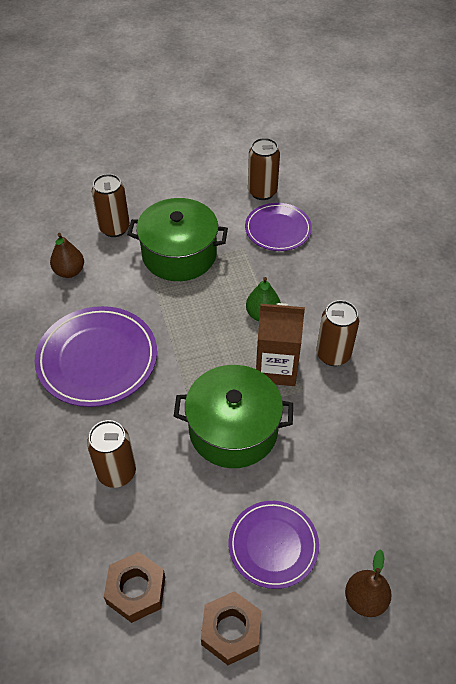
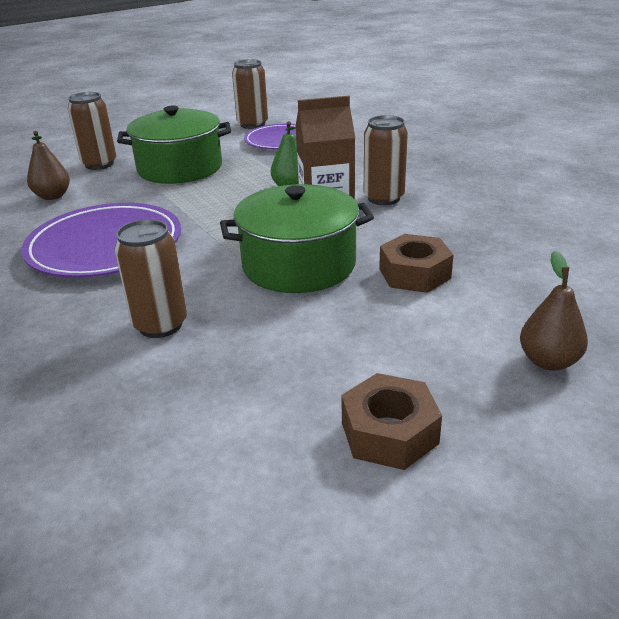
camera: 15 degrees left, 20 degrees down
brown nut [104,552,165,623] -> brown nut moved to [379,234,454,293]
purple plate [228,501,319,589] -> none

